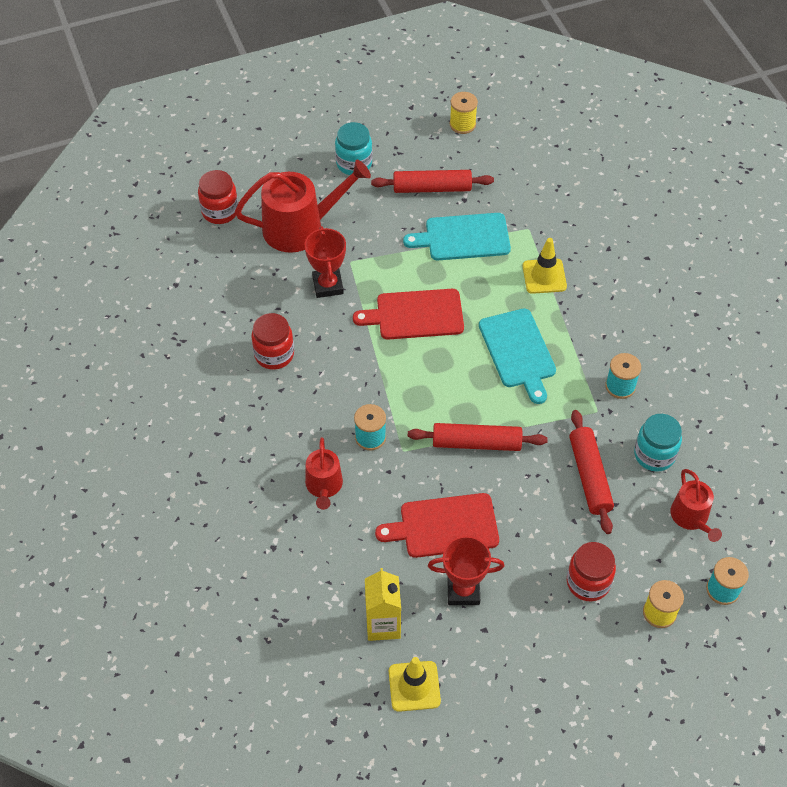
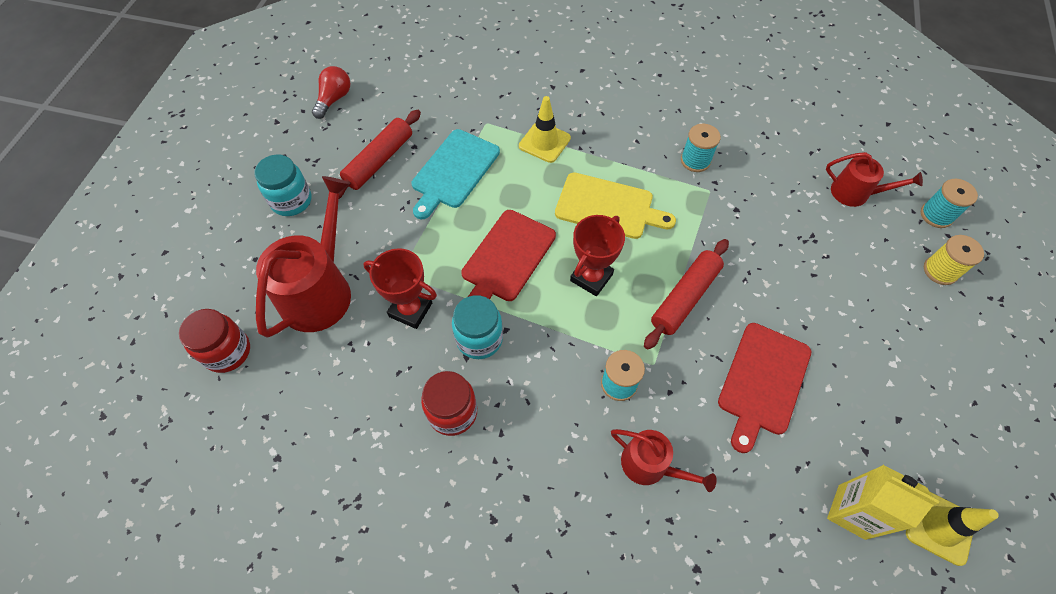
camera: 55 degrees left, 5 degrees up
red trophy [428,536,505,605] -> red trophy moved to [570,215,625,296]
yellow spool [449,92,478,134] -> red light bulb [312,66,350,119]
turquoise cutting board [479,308,556,404] -> yellow cutting board [555,172,676,239]
red jar [567,542,616,602] -> none
red rolling pin [569,410,614,534] -> none
turquoise jar [634,414,682,472] -> turquoise jar moved to [452,295,503,359]

